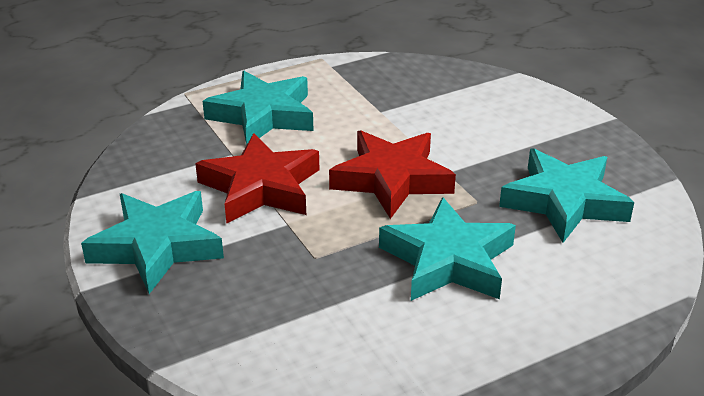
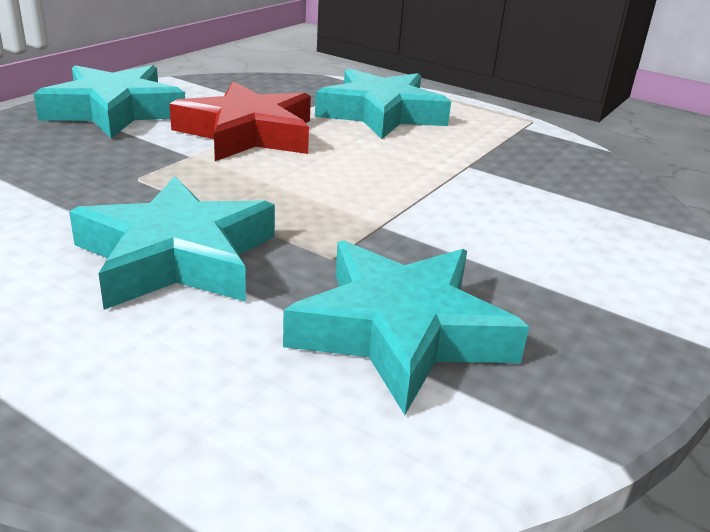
camera: 60 degrees right, 5 degrees down
red star [329,130,456,219] -> none

